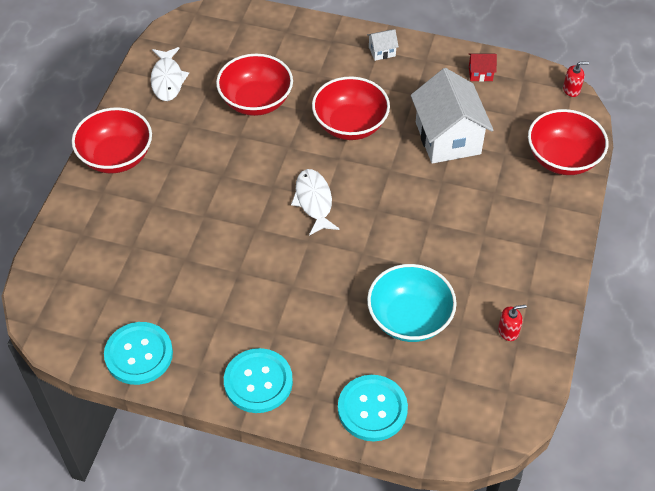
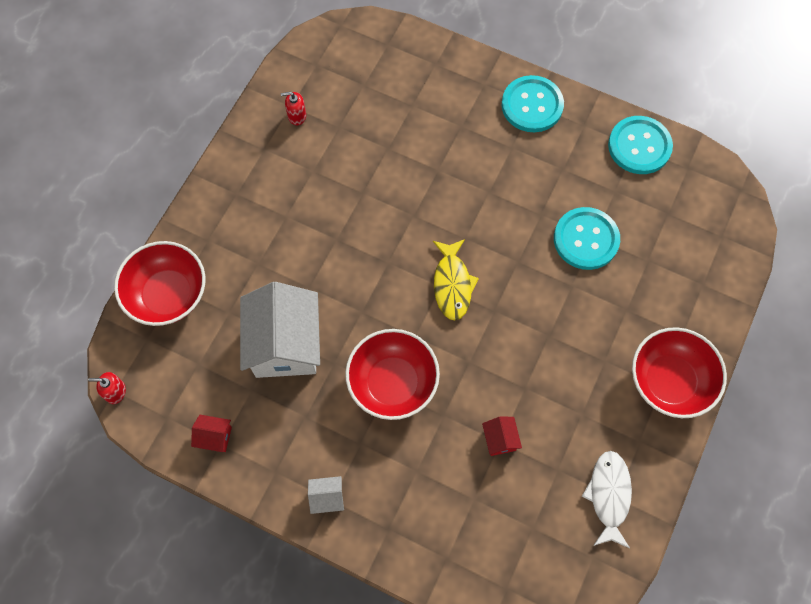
camera: 170 degrees left, 15 degrees up
red bowl [216,54,293,116] -> red house [482,416,522,456]
white fish [291,169,340,236] -> yellow fish [433,239,479,320]
turquoise button [338,375,408,441] -> turquoise button moved to [554,207,620,270]
turquoise bowl [367,264,457,342] -> none

